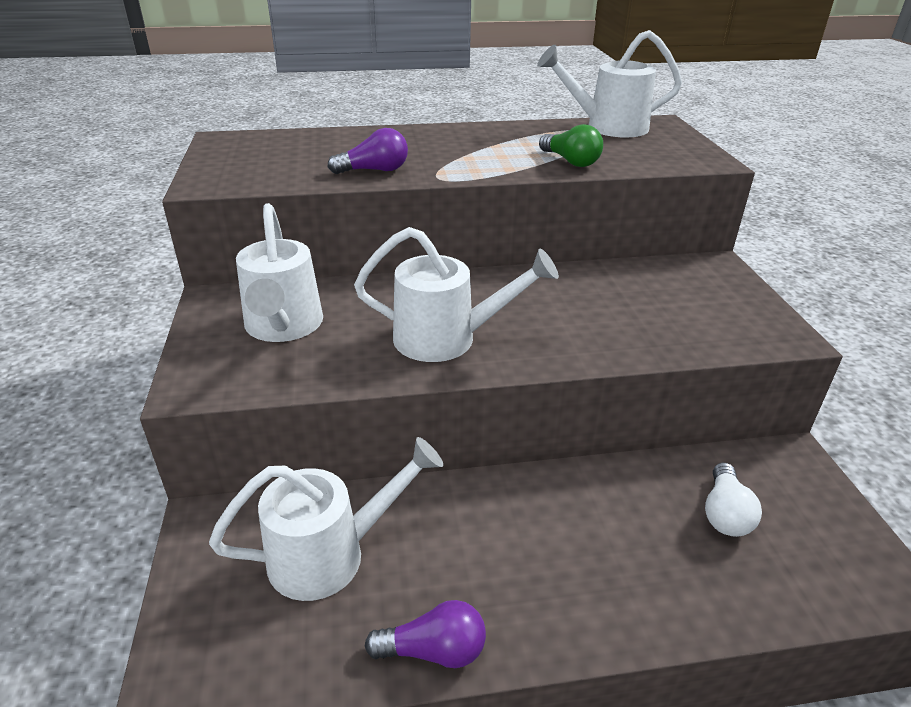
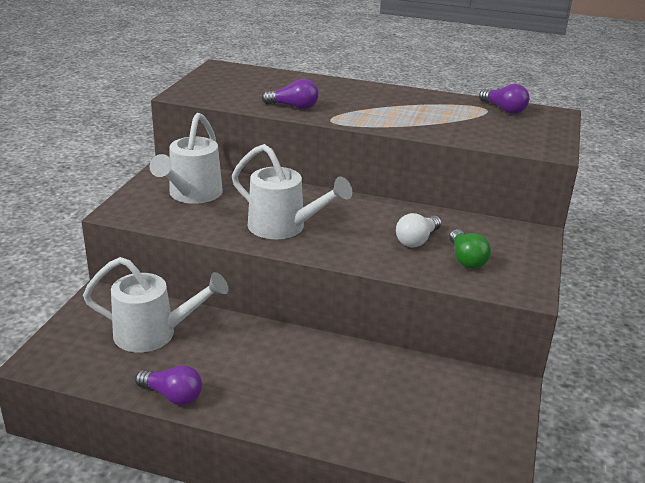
camera: 25 degrees right, 5 degrees down
white watering can [537,30,682,137] -> purple light bulb [479,84,529,114]
green light bulb [539,124,603,167] -> green light bulb moved to [449,229,491,269]
white light bulb [705,463,762,537] -> white light bulb moved to [396,213,442,247]

